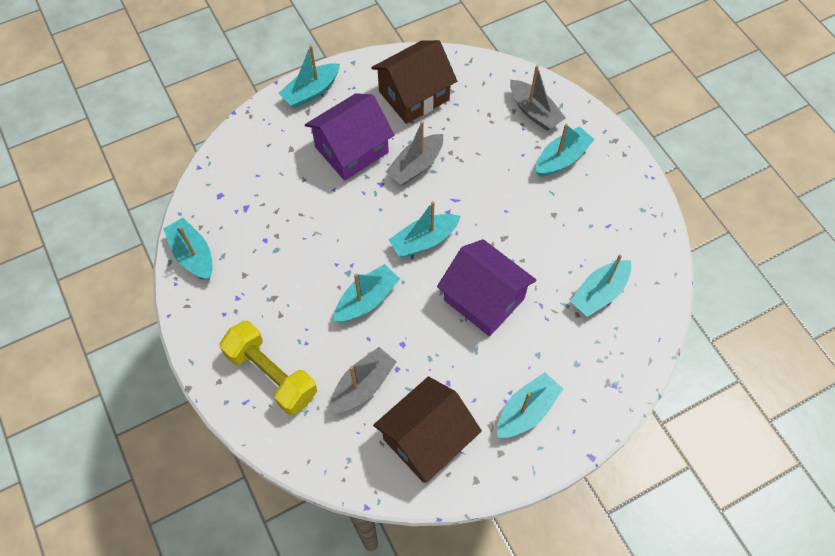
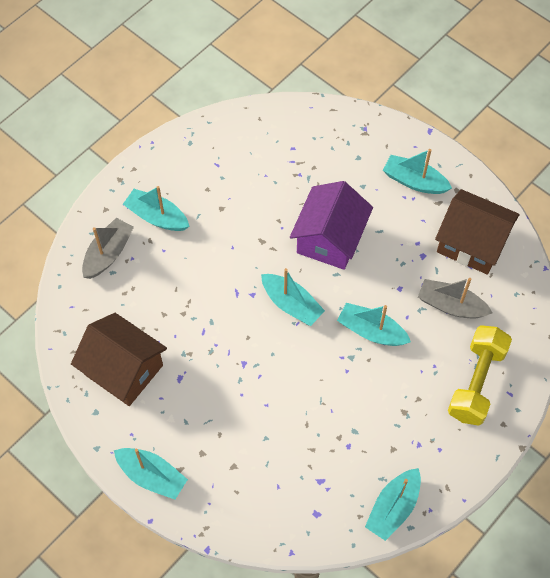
camera: 110 degrees left, 0 degrees up
purple house [305,93,394,181] -> none
grey boat [386,121,443,185] -> none
turquoise boat [570,255,631,317] -> none

